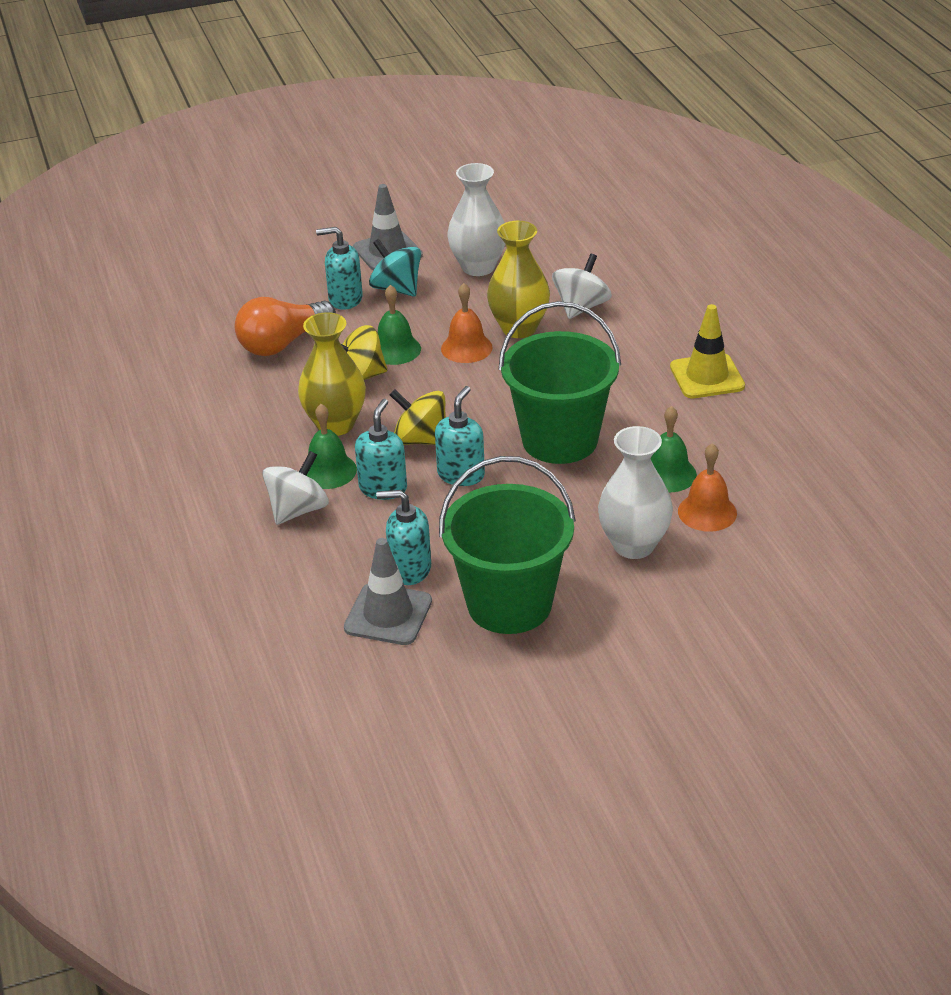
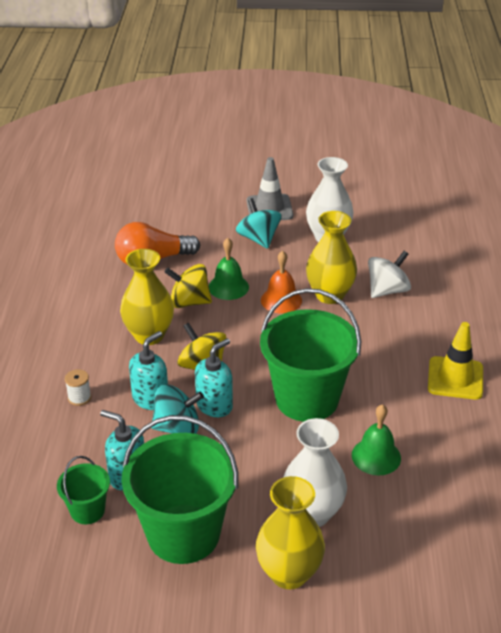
camera: 20 degrees right, 0 degrees up
white spinning top [262,451,329,525] -> white spool [65,369,91,406]
green bell [307,404,357,489] -> none
turquoise soap dispenser [316,227,363,310] -> none
grey traffic cone [344,538,432,645] -> green bucket [57,456,110,524]
orange bell [678,443,737,532] -> none
none -> turquoise spinning top [151,384,204,434]
none -> yellow vase [256,476,325,589]

